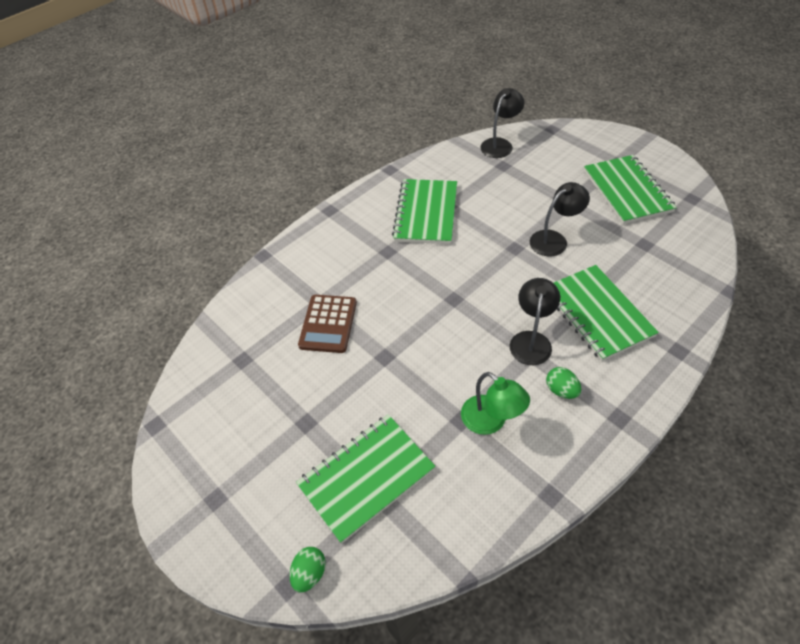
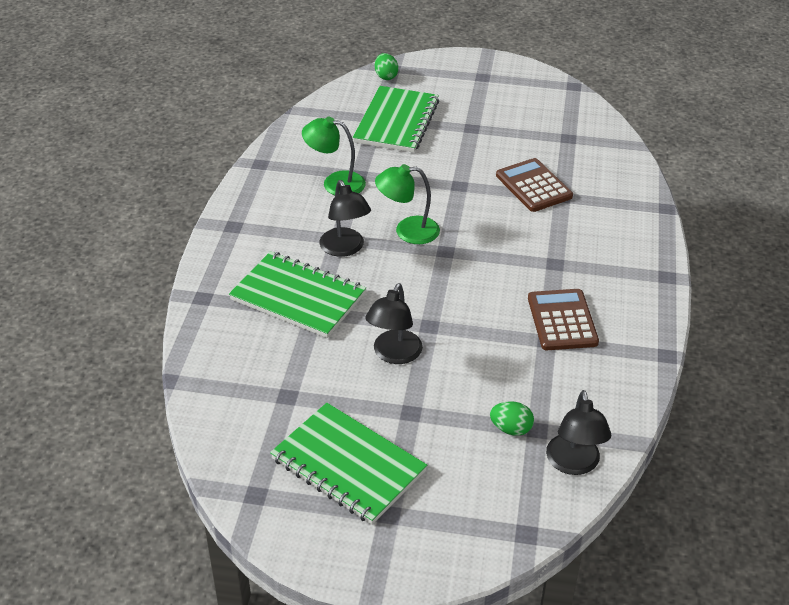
camera: 140 degrees right, 10 degrees down
green notebook [392,179,457,244] -> brown calculator [528,289,599,350]
green egg [546,367,581,399] -> green egg moved to [490,401,534,436]
none -> green lamp [375,164,440,244]

